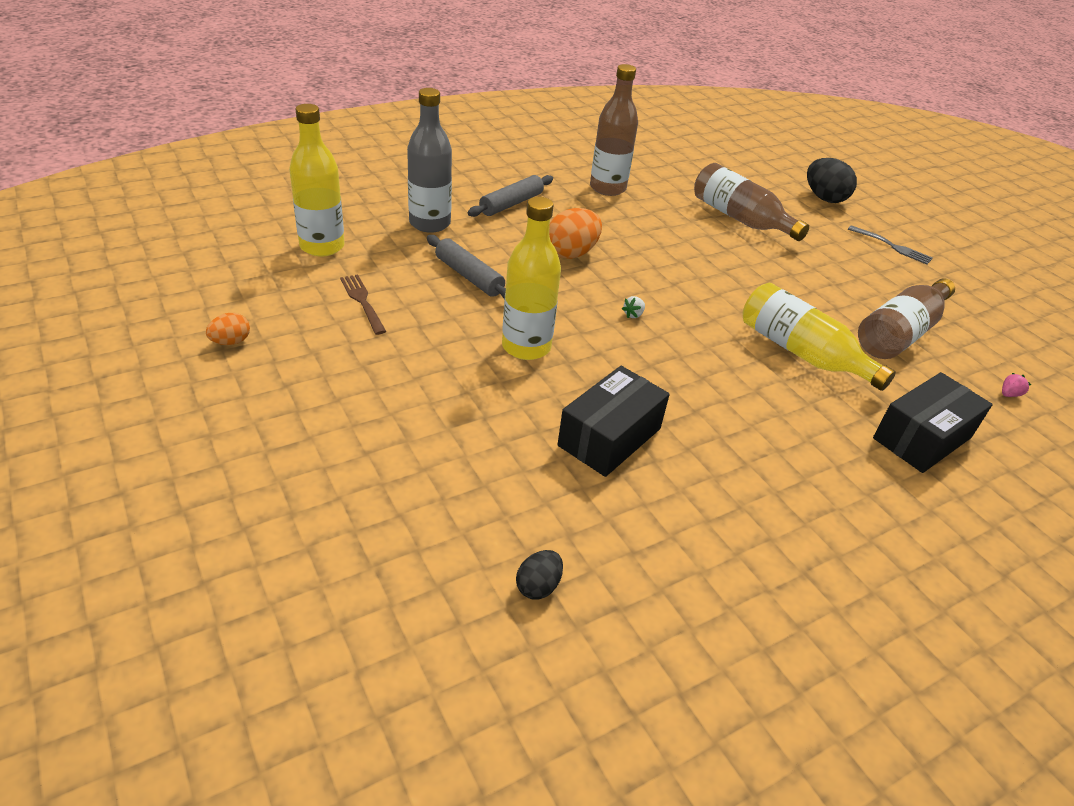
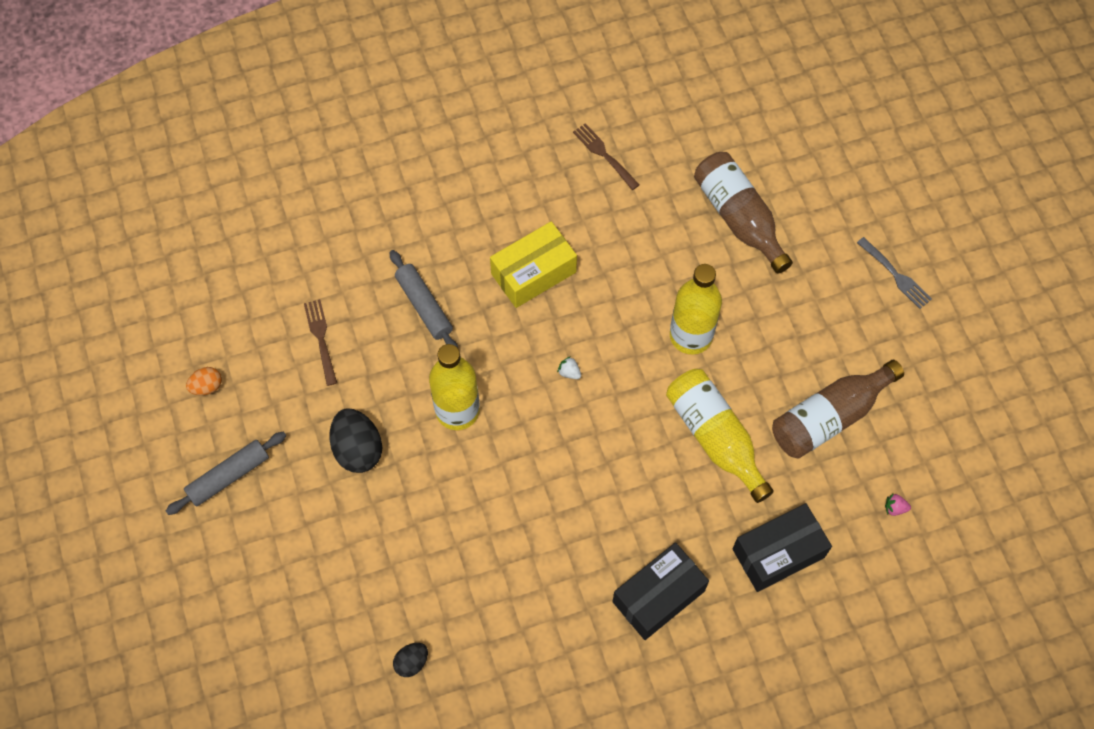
camera: 15 degrees right, 25 degrees up
yellow bottle [289,104,345,257] -> yellow bottle moved to [670,264,722,354]
grey bottle [407,88,452,233] -> none
grey rolling pin [468,175,553,217] -> grey rolling pin moved to [166,432,286,515]
orange egg [549,208,602,259] -> yellow box [490,221,577,308]
black box [557,366,670,477] -> black box moved to [612,542,709,640]
brown bottle [590,64,638,196] -> brown fork [573,123,640,190]
white strawberry [622,296,645,318] -> white strawberry turned 75 degrees clockwise [557,356,581,379]
black egg [807,158,857,203] -> black egg moved to [330,408,383,473]
pink strawberry [1002,373,1031,397] -> pink strawberry turned 150 degrees counterclockwise [885,494,911,516]

